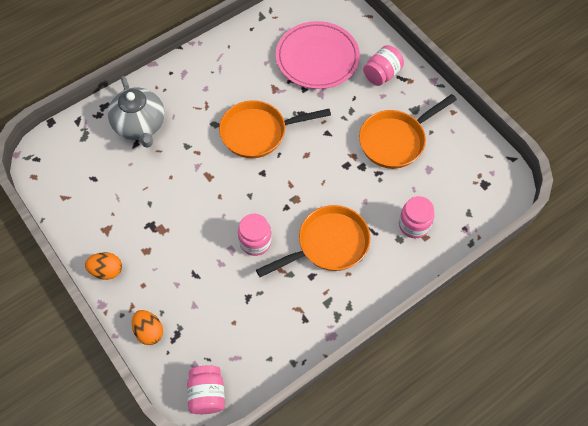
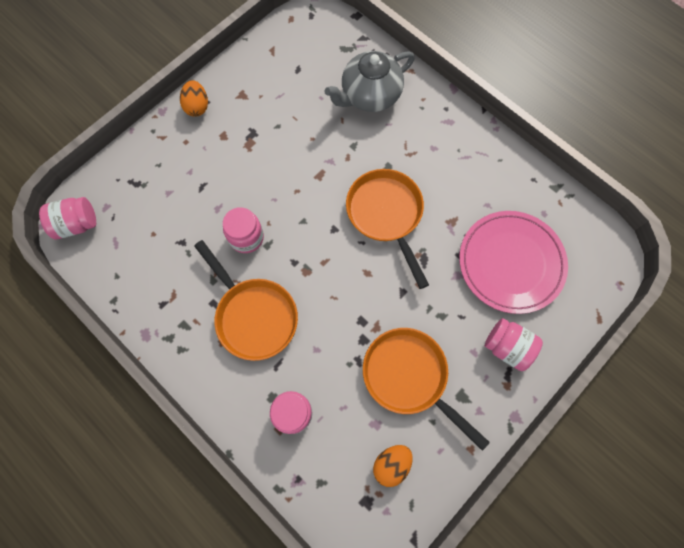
camera: 80 degrees right, 10 degrees up
orange egg [132,310,163,345] -> orange egg moved to [373,445,413,487]

